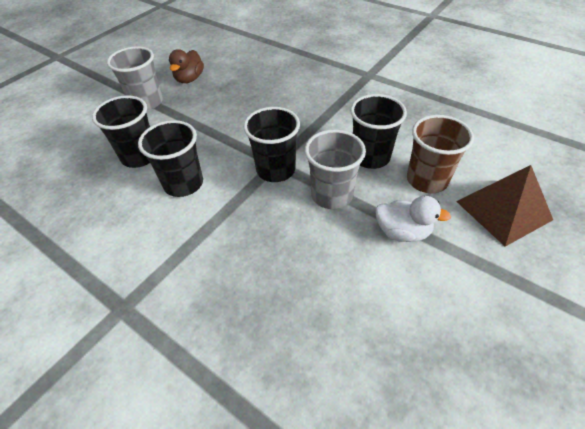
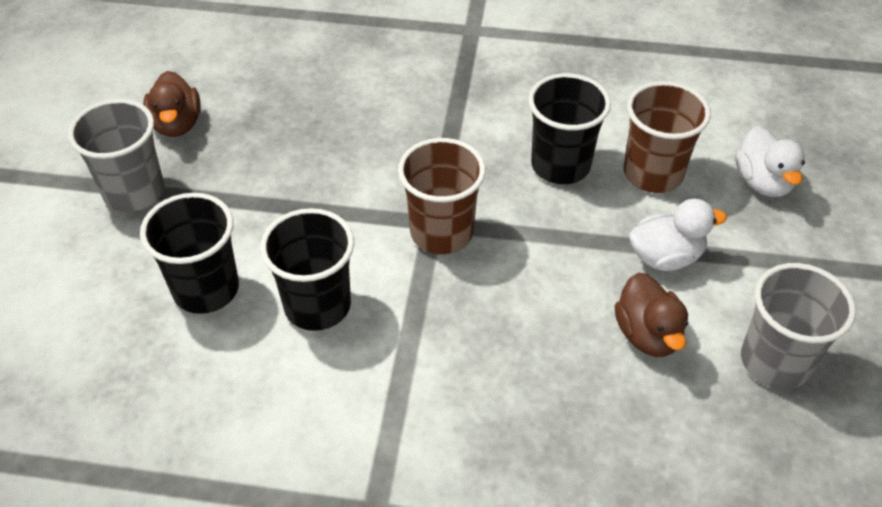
camera: 30 degrees left, 0 degrees up
black cup [243,107,300,182] -> brown cup [398,138,486,254]
grey cup [305,130,366,209] -> grey cup moved to [741,263,856,389]
brown pyramid [456,165,553,247] -> white duck [735,126,805,197]
none -> brown duck [615,273,688,357]

